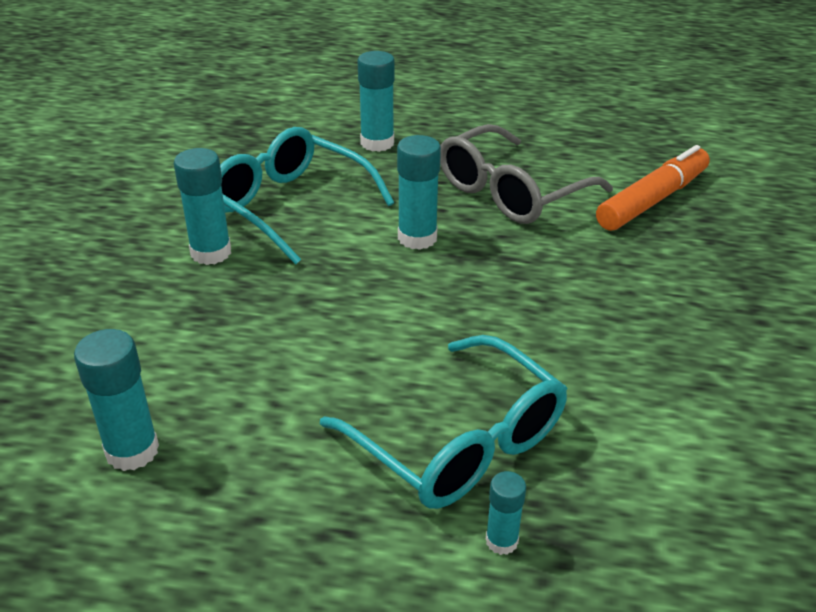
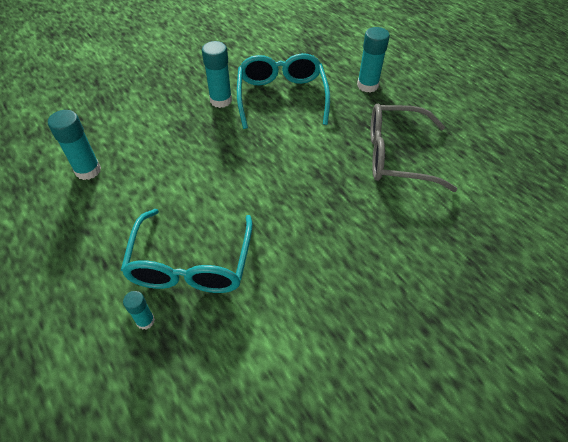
camera: 45 degrees right, 15 degrees up
turquoise glue stick [397,135,441,250] -> none
orange marker [596,145,710,231] -> none

